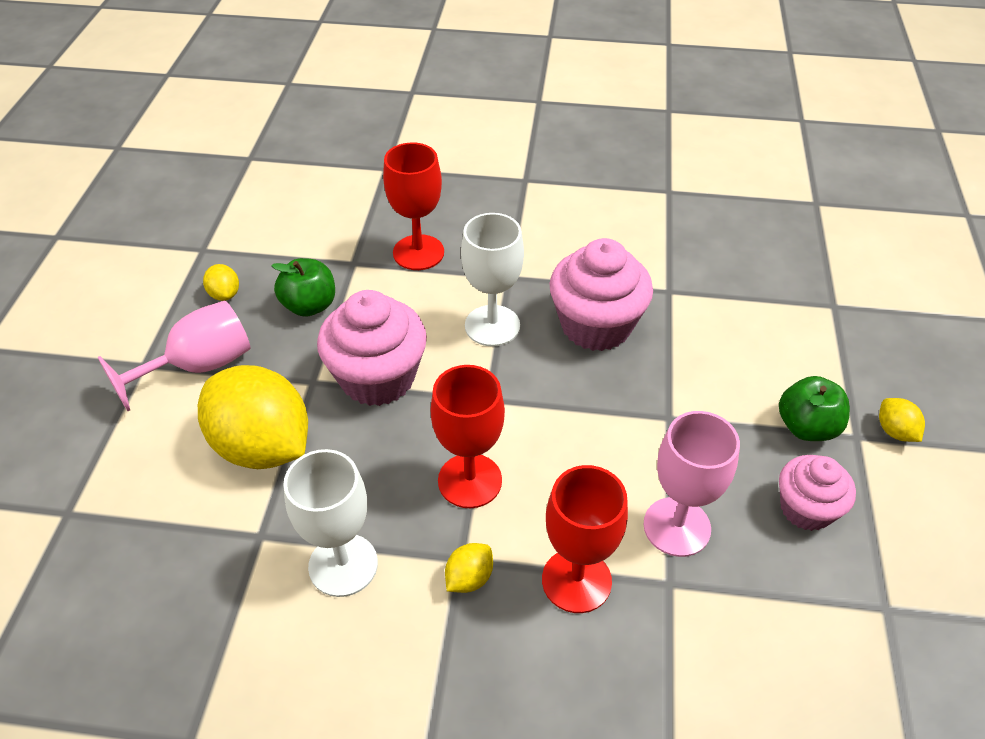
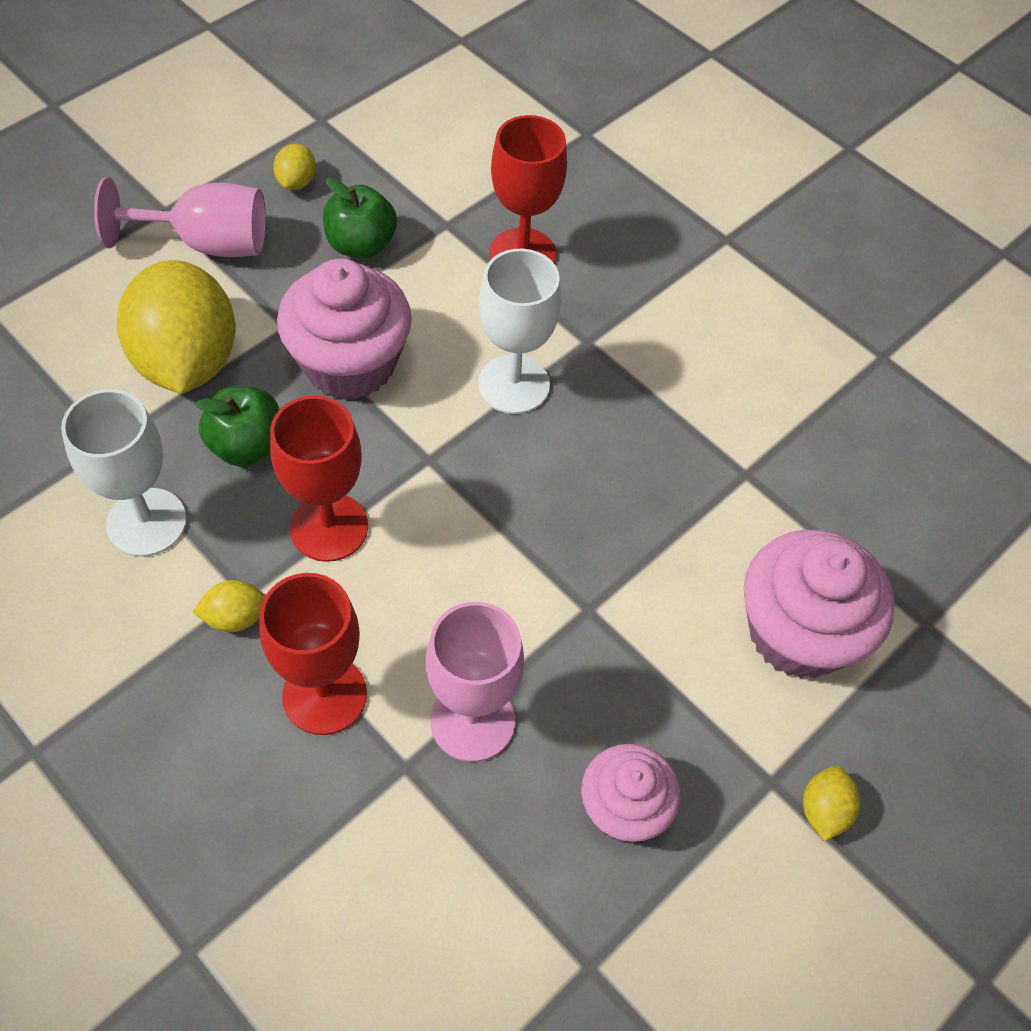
camera: 35 degrees right, 10 degrees up
pink cupcake [549,238,653,351] -> pink cupcake moved to [743,530,895,678]
green apple [779,376,850,441] -> green apple moved to [195,386,280,466]

